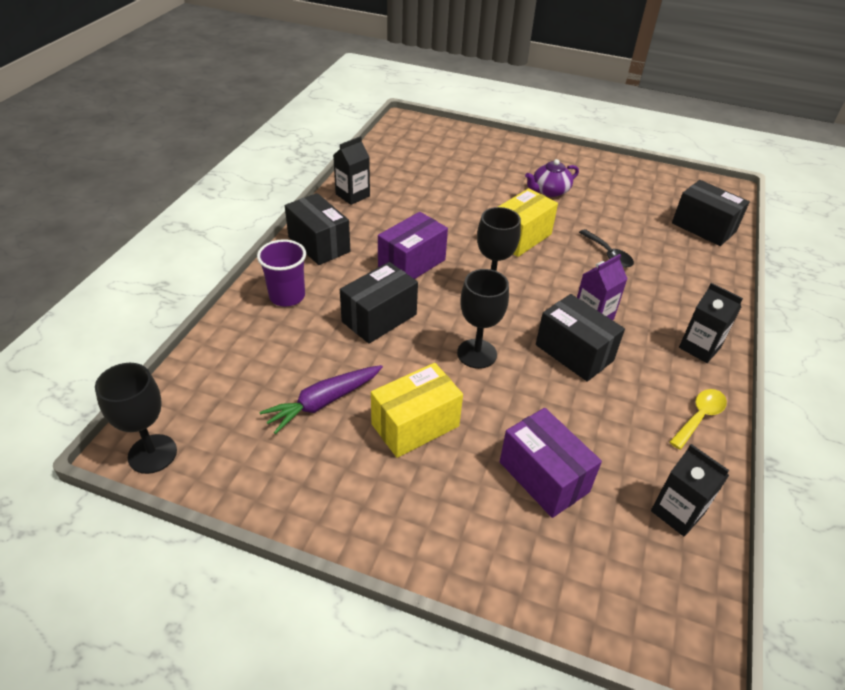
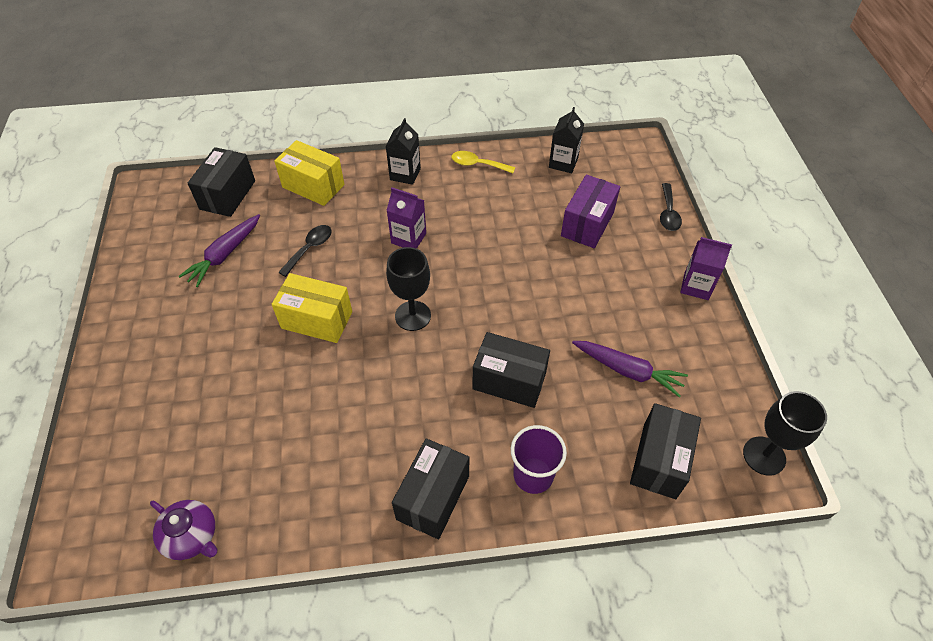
camera: 115 degrees left, 10 degrees up
black carton [333,136,370,205] -> none
yellow box [371,363,463,458] -> yellow box moved to [274,140,345,206]
purple box [378,212,448,279] -> none
black goblet [457,269,509,369] -> none
purple teapot [525,159,579,197] -> purple teapot moved to [150,500,218,560]
black box [536,294,625,382] -> black box moved to [630,403,701,499]
none -> purple carrot [178,214,260,287]
none -> black spoon [660,183,682,231]
none -> purple carton [680,237,732,300]

